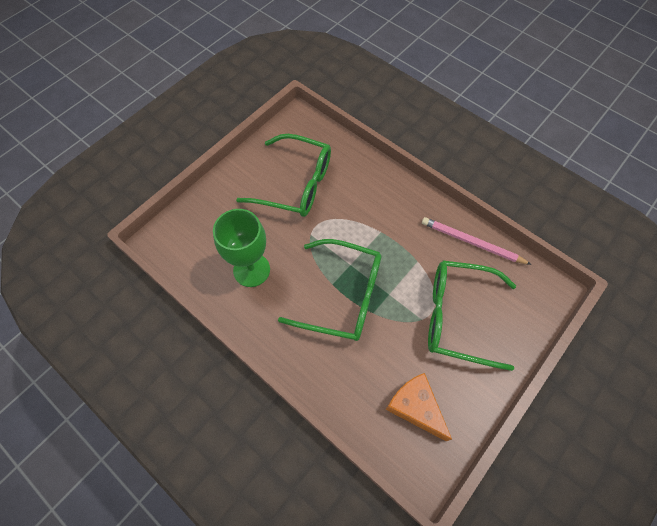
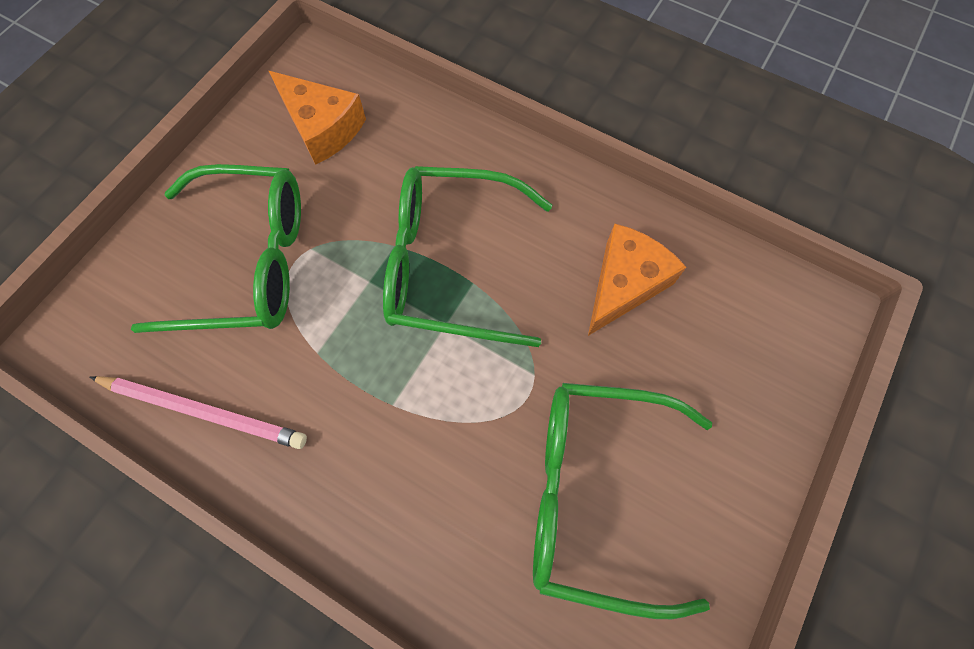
camera: 170 degrees right, 5 degrees up
green goblet [213,209,270,287] -> orange cheese [588,224,686,336]

